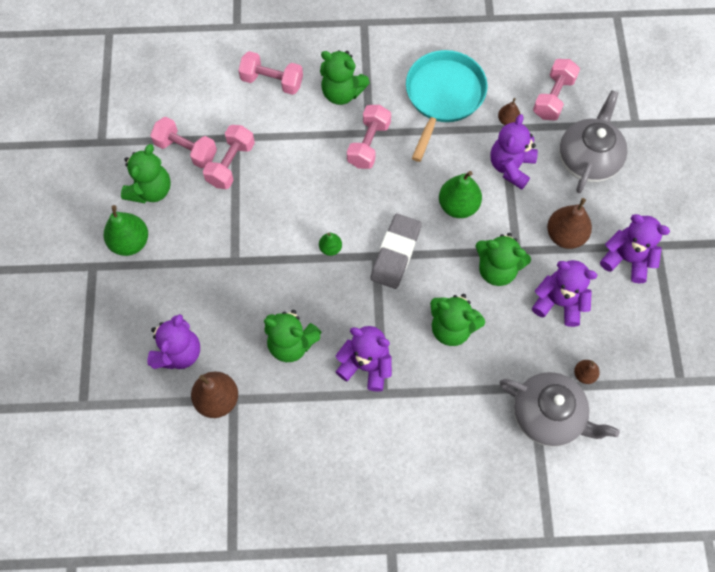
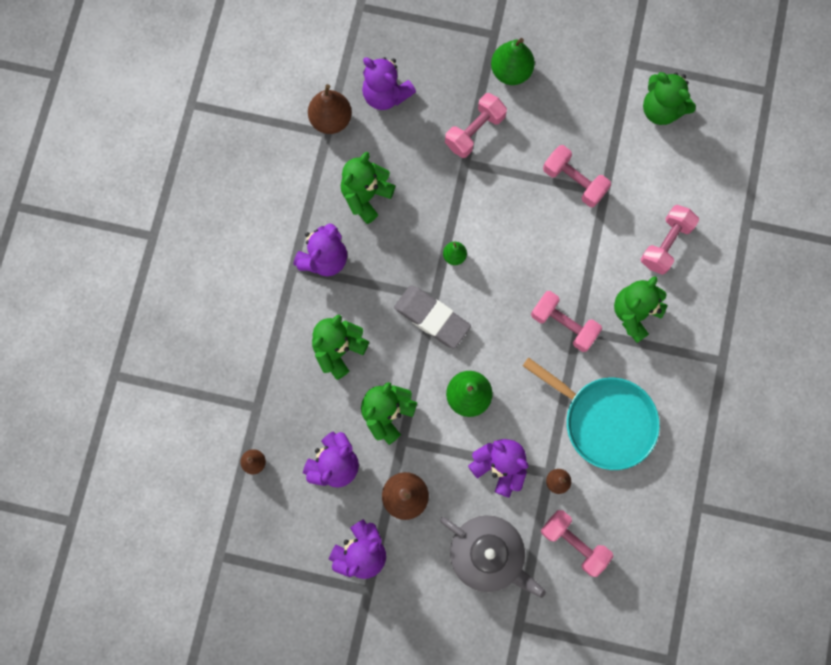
camera: 105 degrees right, 10 degrees up
green teddy bear [121,144,171,203] -> green teddy bear moved to [643,72,696,125]
pink dumbbell [150,117,217,169] -> pink dumbbell moved to [445,93,507,158]
grey teapot [499,372,620,447] -> none

